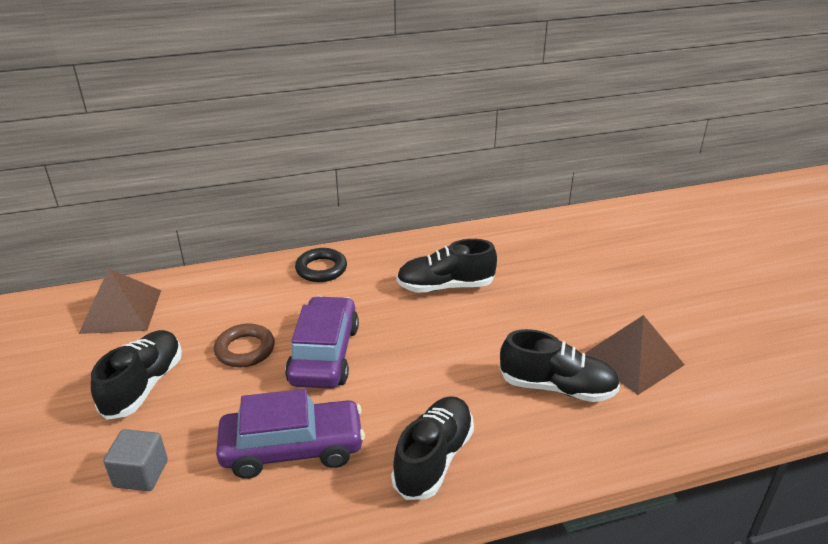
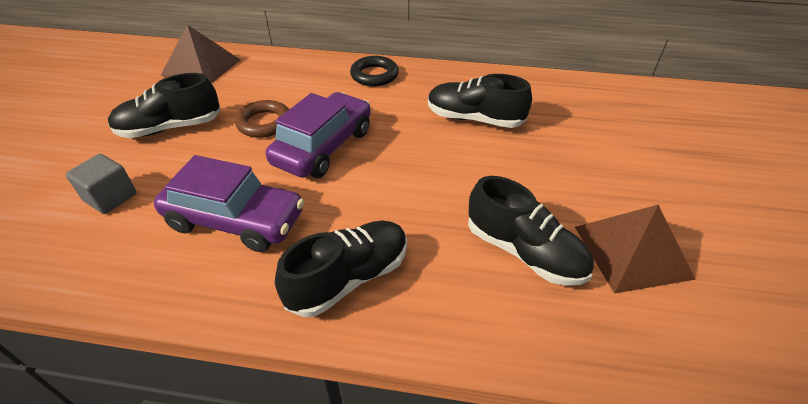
camera: 25 degrees right, 10 degrees up
black shoe [91,330,182,420] -> black shoe turned 150 degrees counterclockwise [108,73,221,138]

